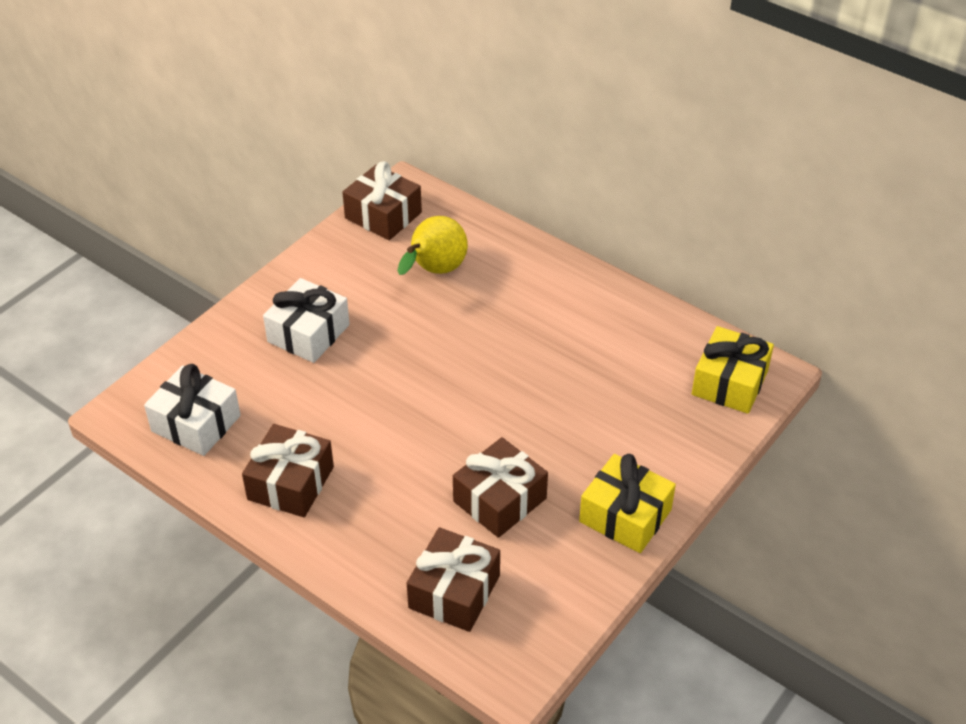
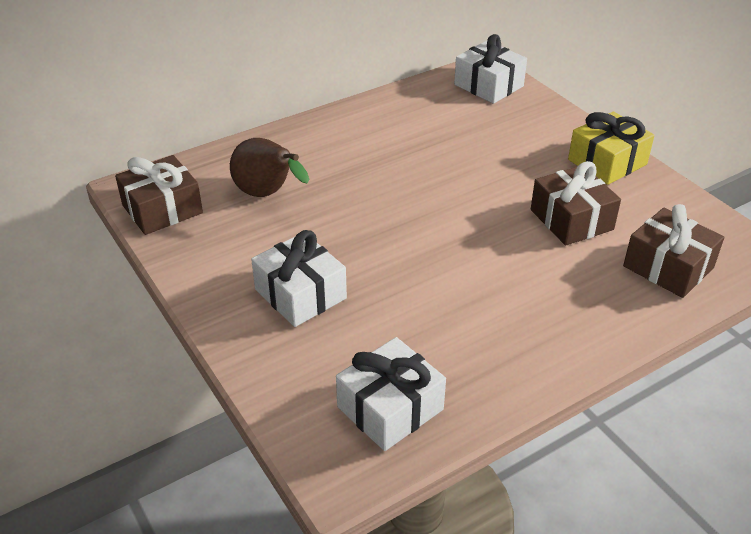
camera: 70 degrees left, 5 degrees down
brown gift [242,424,334,517] -> none
yellow pear [397,216,468,275] -> brown pear [230,138,309,197]
yellow gift [692,326,774,414] -> white gift [454,34,527,104]

